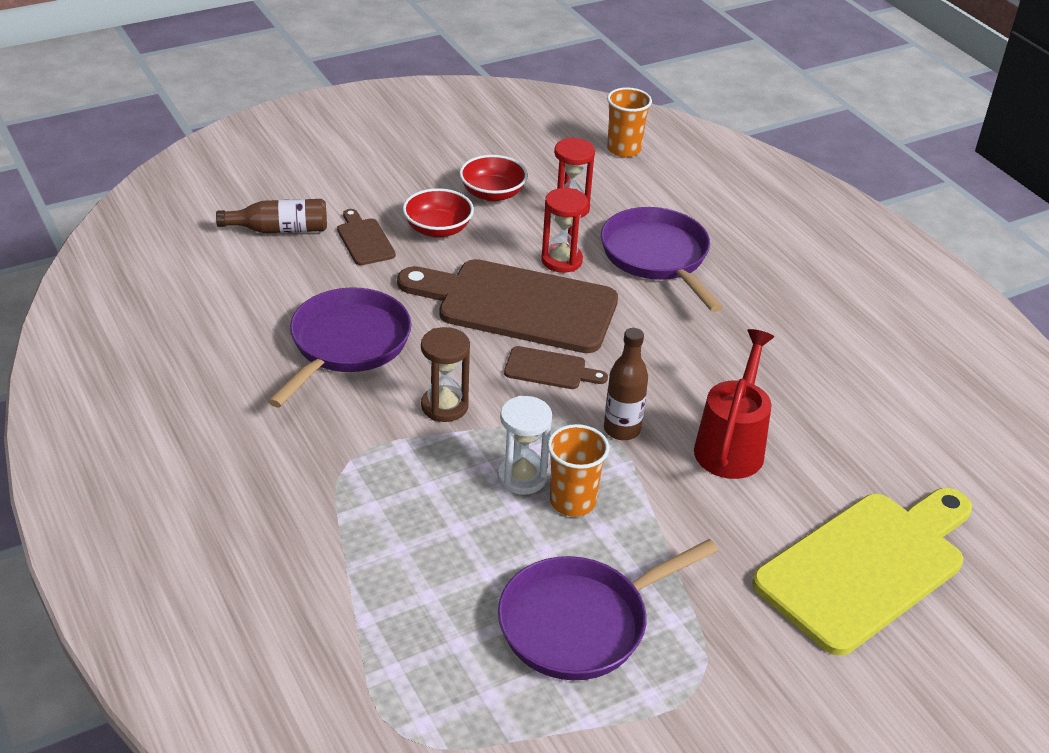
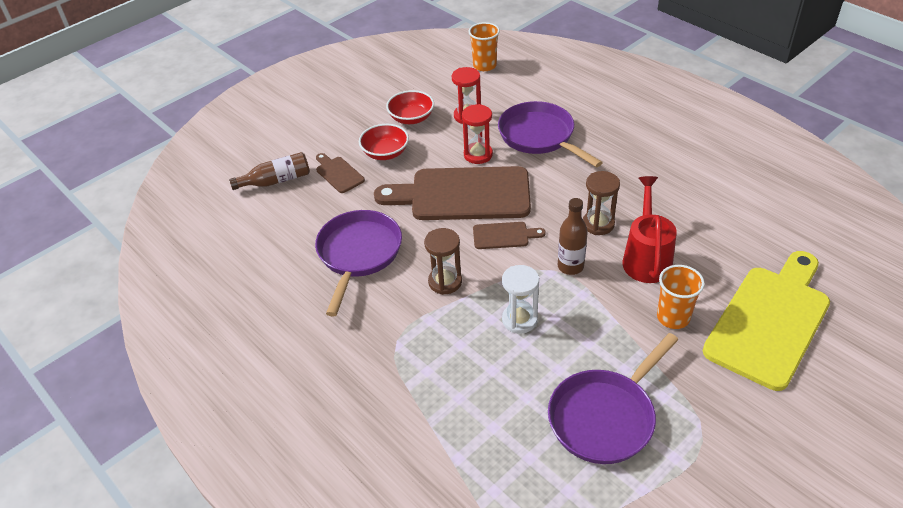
camera: 10 degrees left, 5 degrees up
orange cup [547,424,609,517] -> orange cup moved to [657,265,705,329]
none -> brown hourglass [583,171,620,235]

